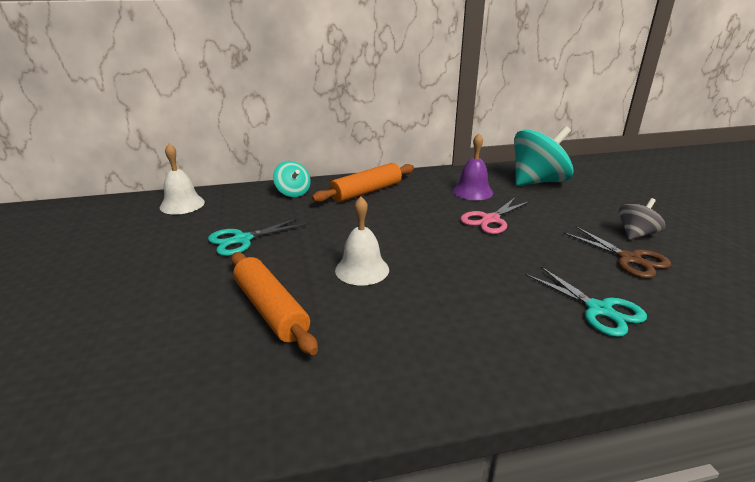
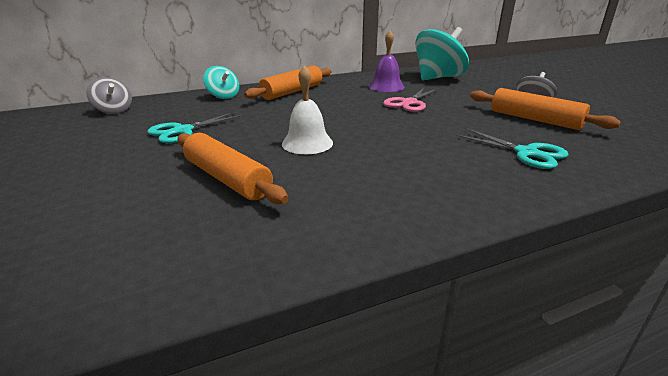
camera: 10 degrees left, 0 degrees up
white bell [160,144,205,214] -> grey spinning top [86,77,132,114]
brown scissors [564,226,671,278] -> orange rolling pin [470,88,621,130]

